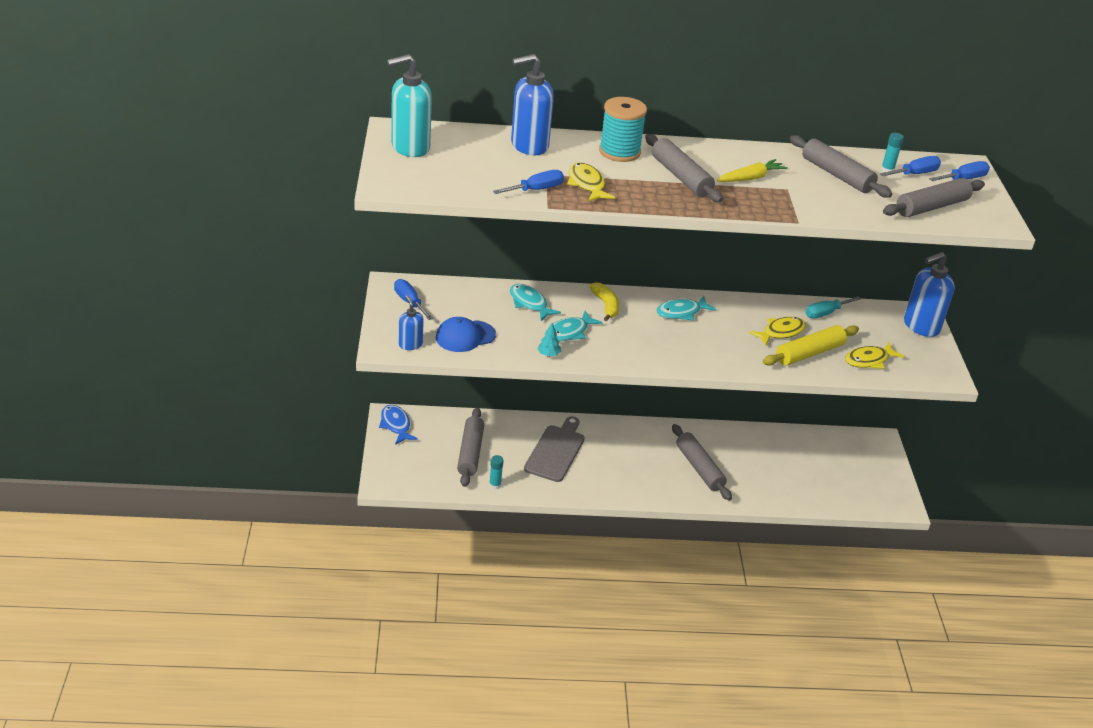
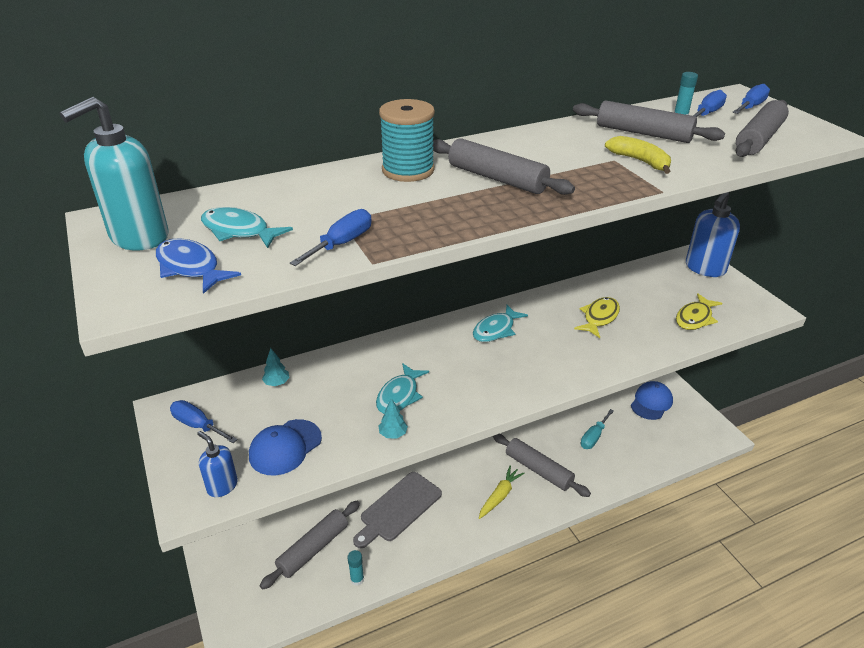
camera: 20 degrees left, 0 degrees up
blue fish [379,405,418,445] -> blue fish moved to [156,238,241,294]
grey rolling pin [457,407,484,487] -> grey rolling pin turned 60 degrees clockwise [260,501,360,590]
turquoise fish [510,284,561,321] -> turquoise fish moved to [201,207,293,248]
blue soap dispenser [511,54,554,155] -> none
grey cutting board [524,416,585,482] -> grey cutting board turned 135 degrees counterclockwise [353,472,442,548]
yellow fish [567,162,615,202] -> none
yellow banana [589,282,619,321] -> yellow banana moved to [605,136,671,174]
yellow carrot [717,159,788,182] -> yellow carrot moved to [479,466,525,519]
yellow rolling pin [763,325,859,366] -> none
turquoise screwdriver [806,296,861,318] -> turquoise screwdriver moved to [581,409,614,449]
none -> turquoise tree [262,348,290,386]
none -> blue cap [631,381,673,420]

